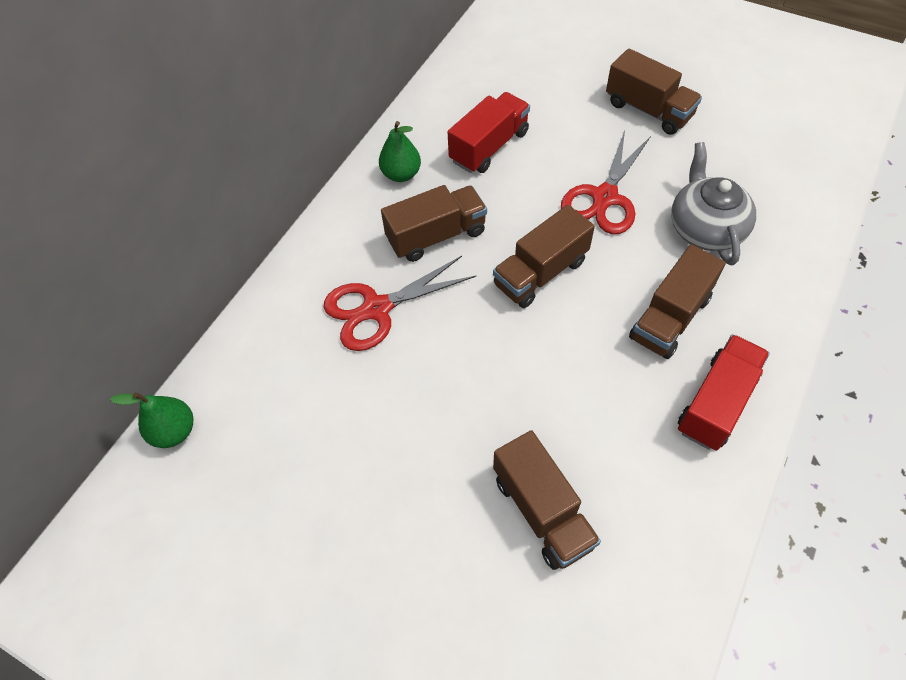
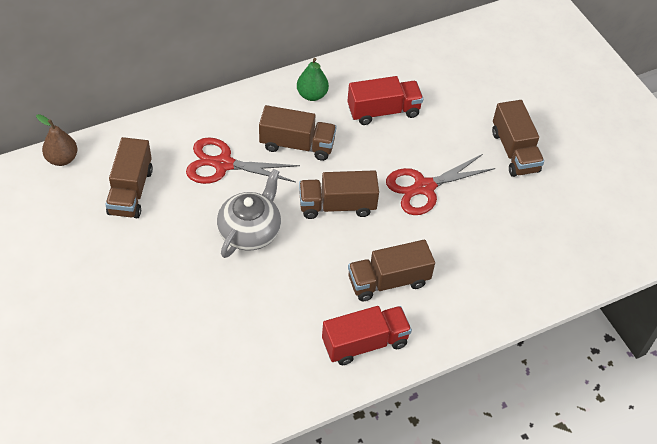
camera: 30 degrees right, 5 degrees down
green pear [110,392,193,448] -> brown pear [36,114,77,166]
brown truck [493,430,601,570] -> brown truck moved to [105,137,153,218]
grey teapot [671,142,756,266] -> grey teapot moved to [217,169,281,258]

